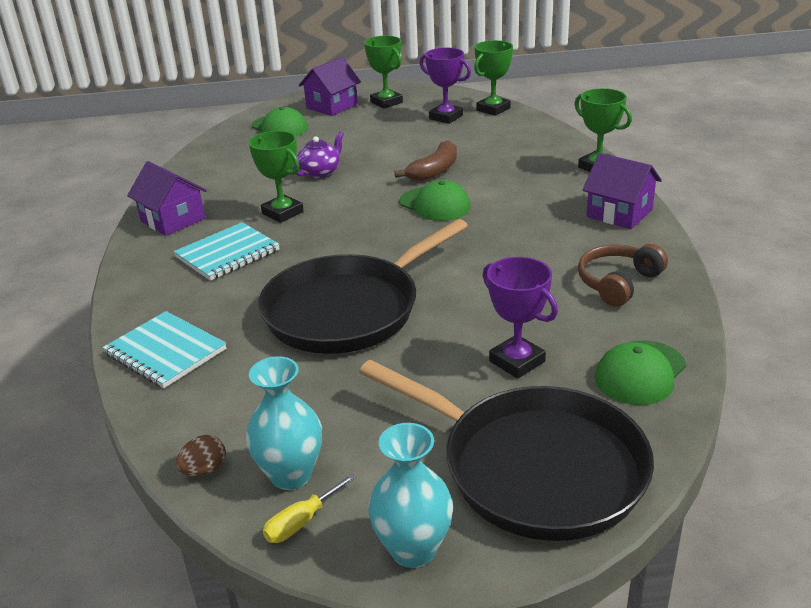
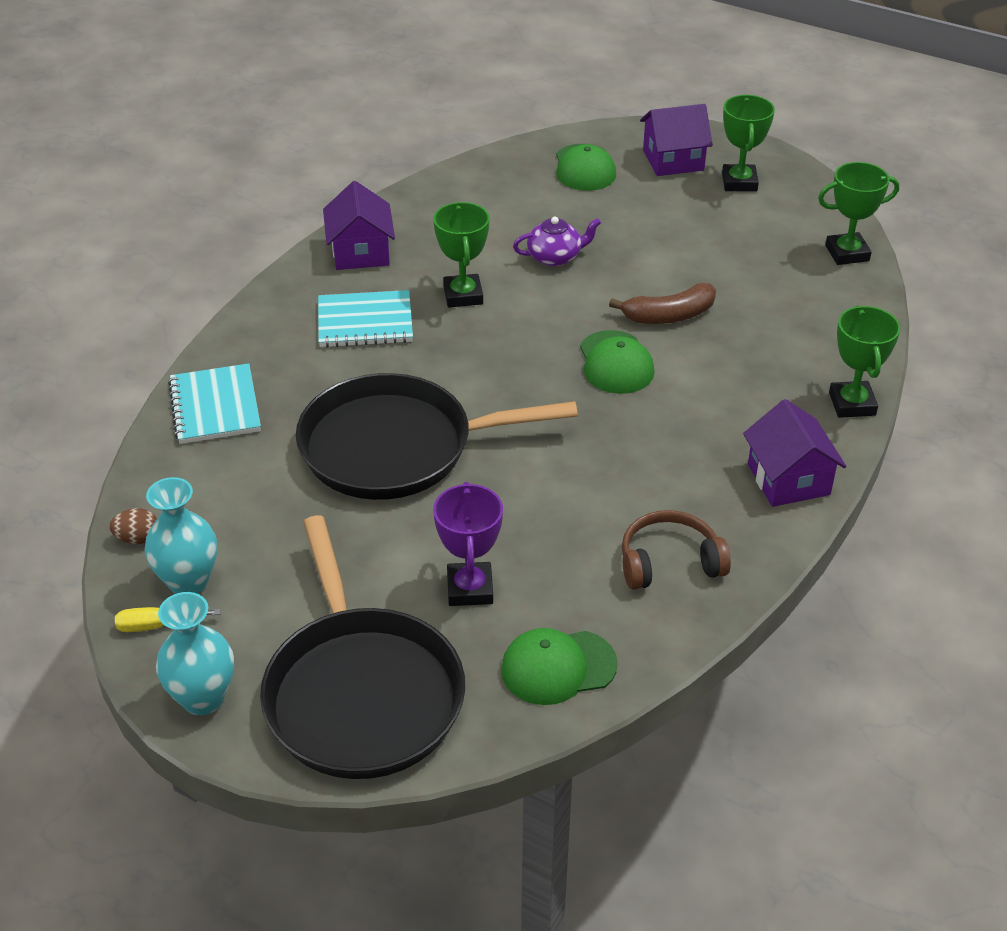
camera: 35 degrees right, 10 degrees up
purple trophy [420,48,471,124] -> none

